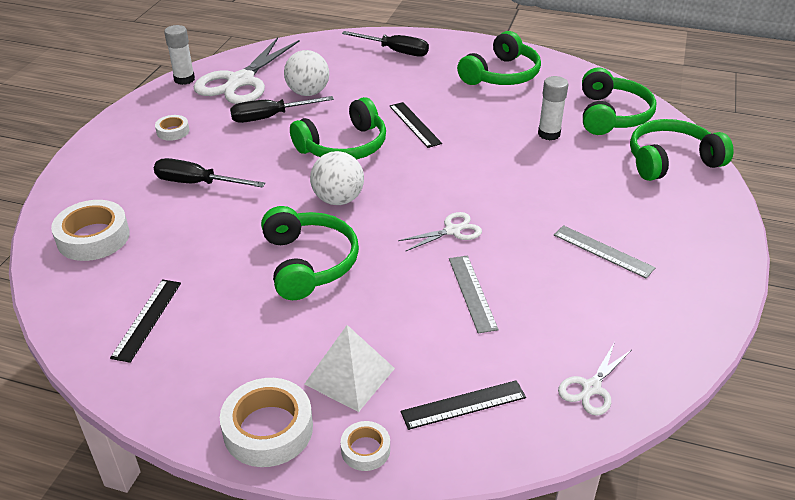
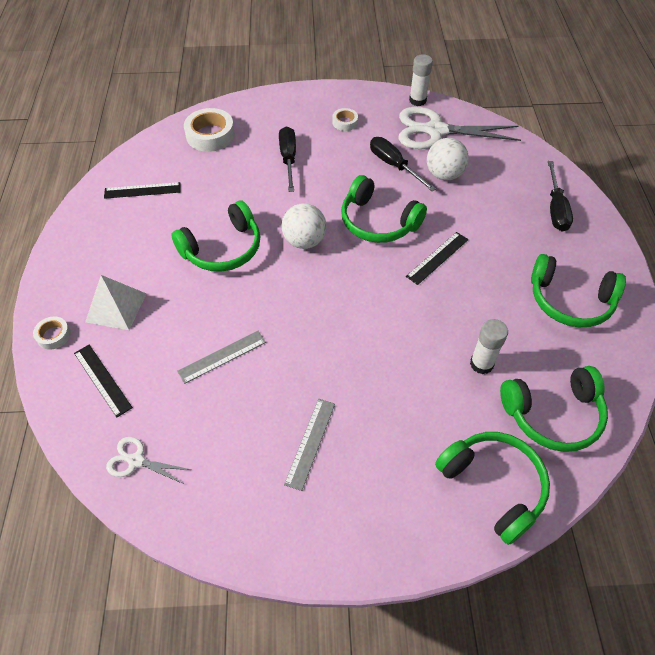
camera: 70 degrees right, 15 degrees up
white tape [220,378,313,467] -> none
white scissors [398,212,482,251] -> none

